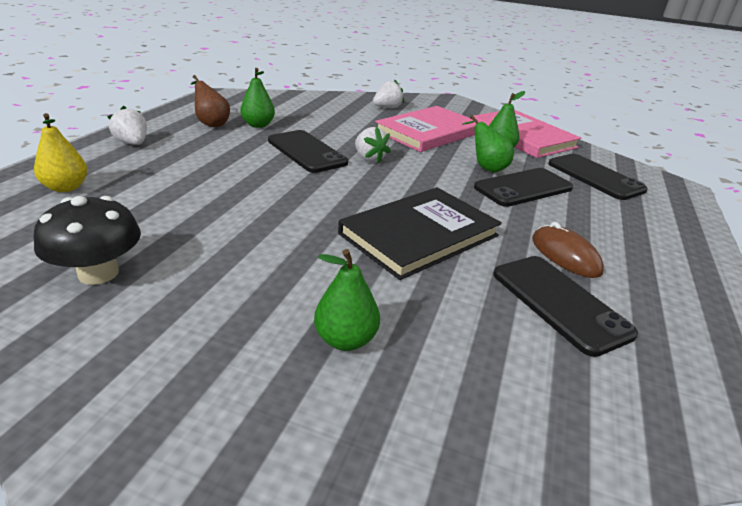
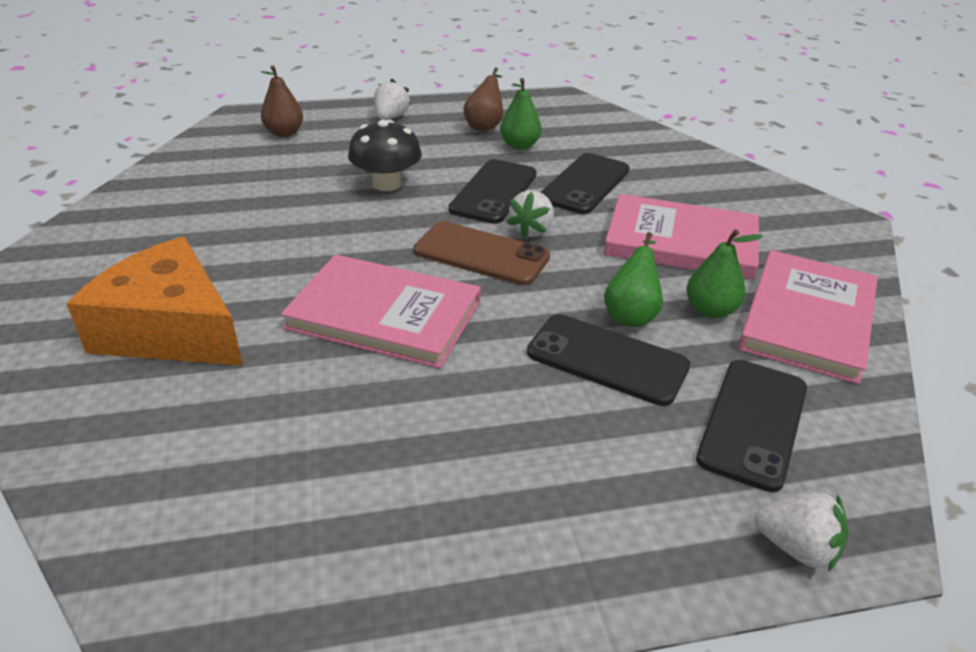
camera: 60 degrees right, 5 degrees up
black mushroom [33,196,141,285] -> black mushroom moved to [348,120,422,191]
yellow pear [34,113,87,192] -> brown pear [261,65,303,137]
green pear [314,249,380,351] -> orange cheese [67,237,243,366]
black book [338,187,502,280] -> pink book [281,254,481,369]
white strawberry [373,79,404,108] -> white strawberry moved to [754,492,849,572]
black phone [493,256,638,357] -> black phone moved to [540,153,630,214]
brown mouse [532,222,604,278] -> none
none -> brown phone [413,221,550,286]

